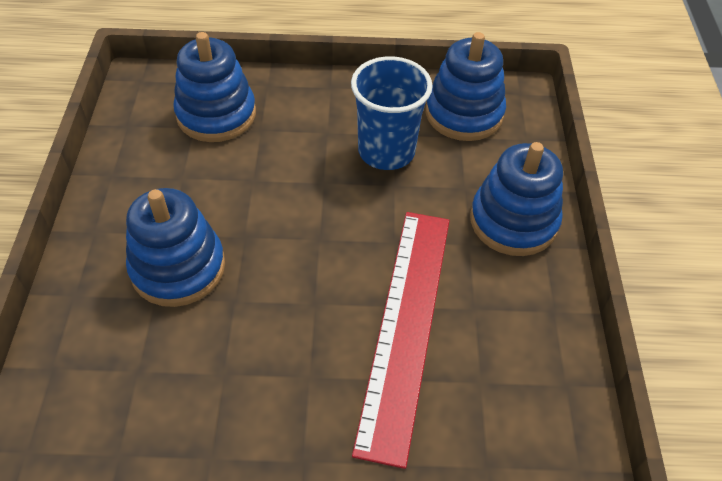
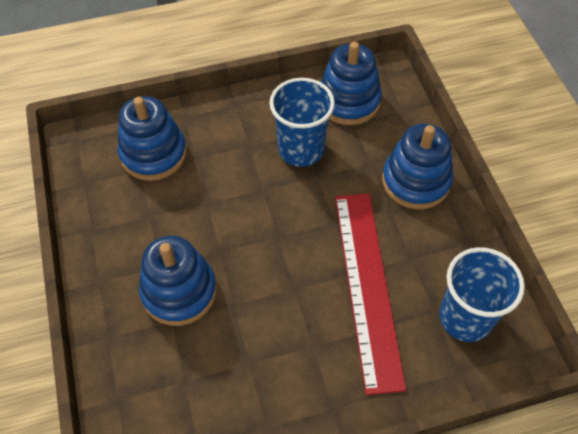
camera: 15 degrees left, 5 degrees up
none -> blue cup [439,247,525,342]

